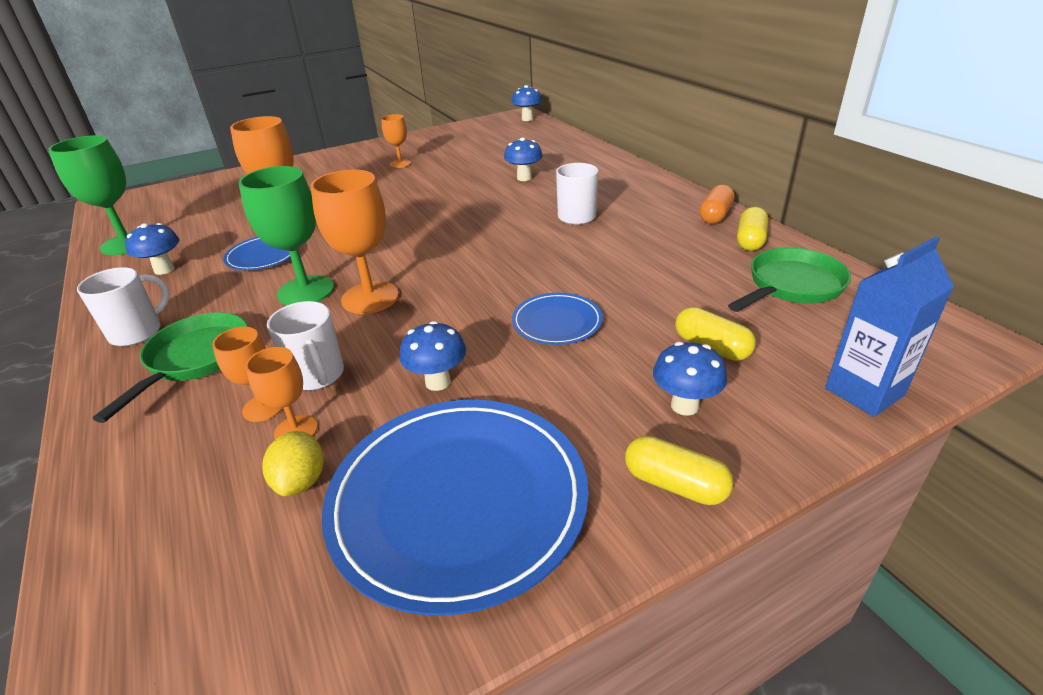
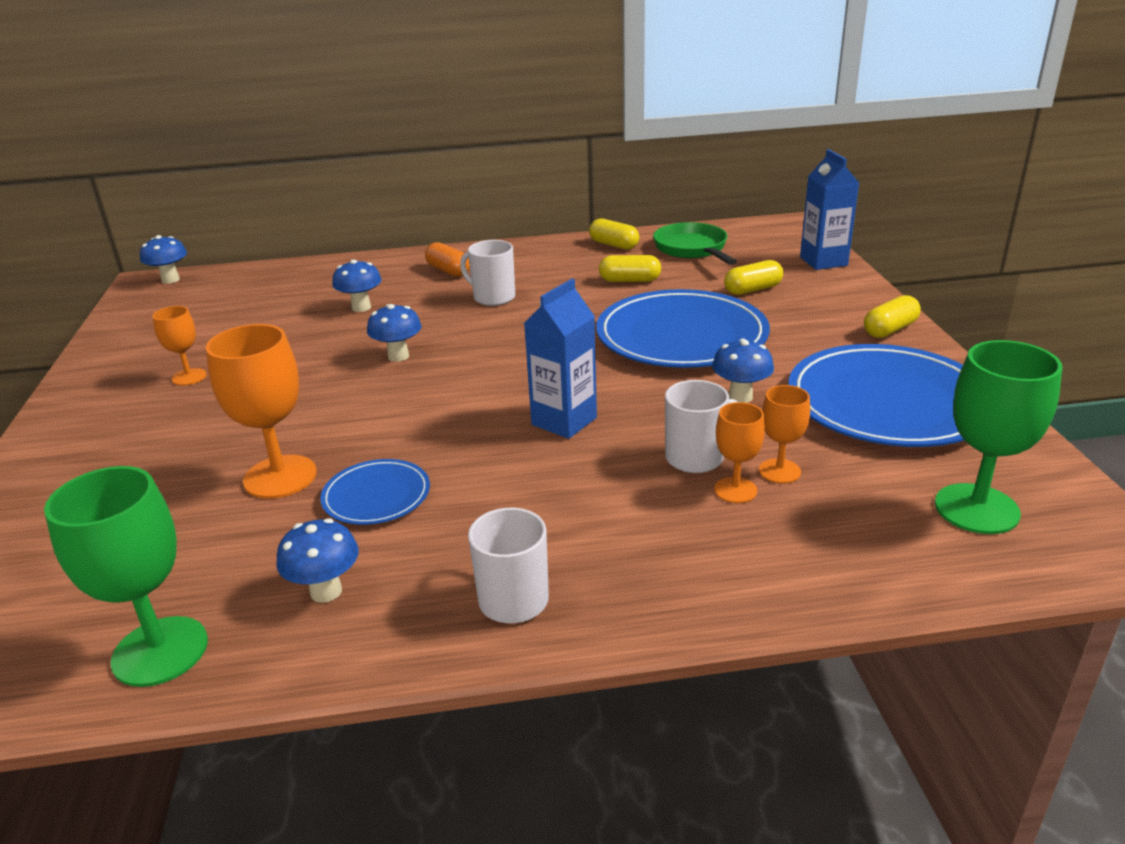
camera: 70 degrees left, 5 degrees down
green pan [93,312,248,423] -> none
green goblet [239,166,334,305] -> green goblet moved to [935,340,1062,534]
yellow lemon [262,431,324,496] -> none
orange goblet [310,170,399,314] -> blue carton [524,278,597,439]
blue plate [512,293,603,345] -> blue plate [596,289,770,368], size x2.05
blue mushroom [653,342,727,416] -> blue mushroom moved to [367,304,421,362]
orange capsule [700,185,735,224] -> orange capsule moved to [425,242,470,277]
none -> yellow capsule [599,255,661,282]

